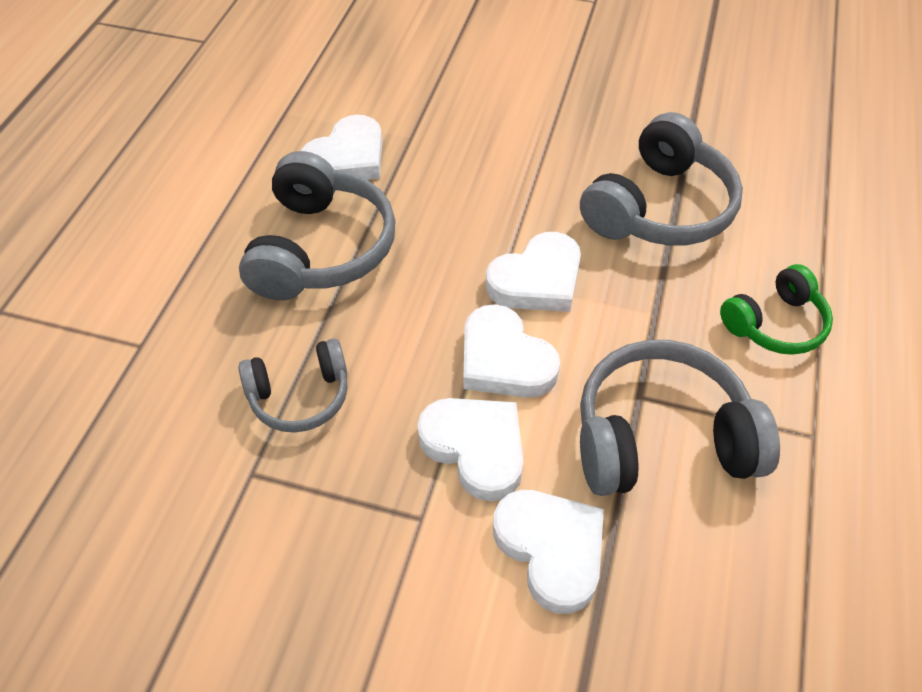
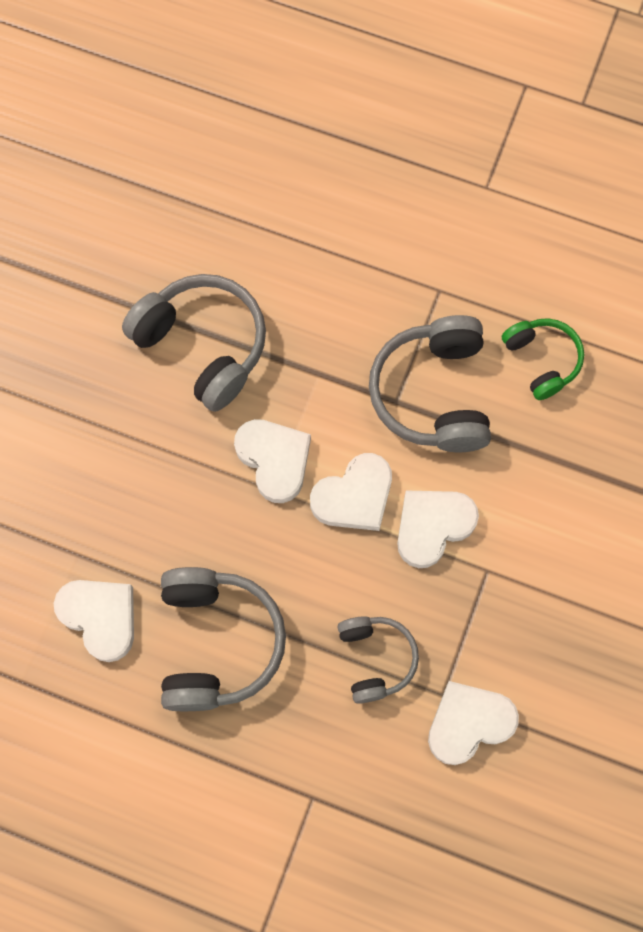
camera: 85 degrees left, 20 degrees up
grey headphones [239,151,396,300] -> grey headphones turned 75 degrees clockwise [161,567,286,711]
white heart [493,490,604,614] -> white heart moved to [428,681,519,765]
green headphones [720,264,833,355] -> green headphones moved to [502,318,584,400]

